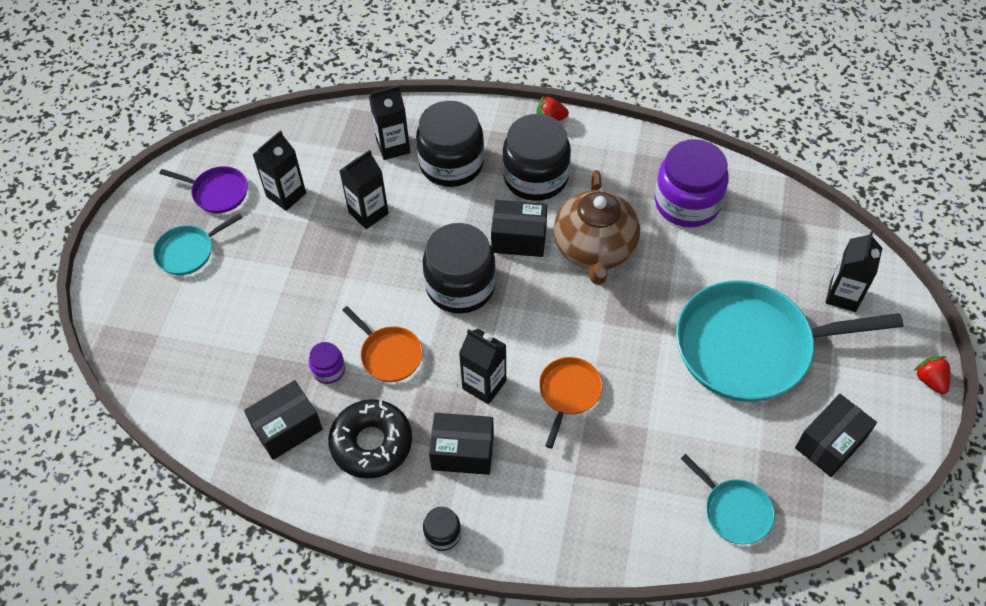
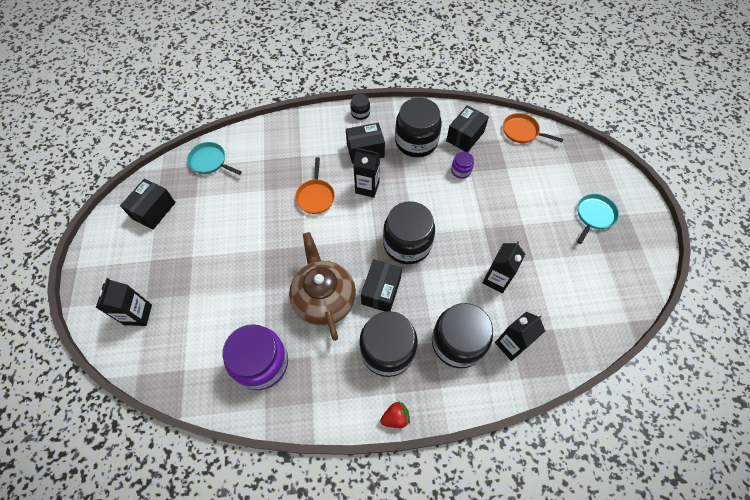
camera: 160 degrees right, 5 degrees up
purple pan [159,166,248,213] -> none
black carton [252,130,306,211] -> none
black donut [328,399,412,479] -> black jar [395,98,442,157]
orange pan [342,306,423,382] -> orange pan moved to [503,113,563,143]
black box [491,200,547,257] -> black box turned 60 degrees counterclockwise [361,259,402,312]
turquoise pan [676,280,904,402] -> none
red strawberry [914,356,950,394] -> none

